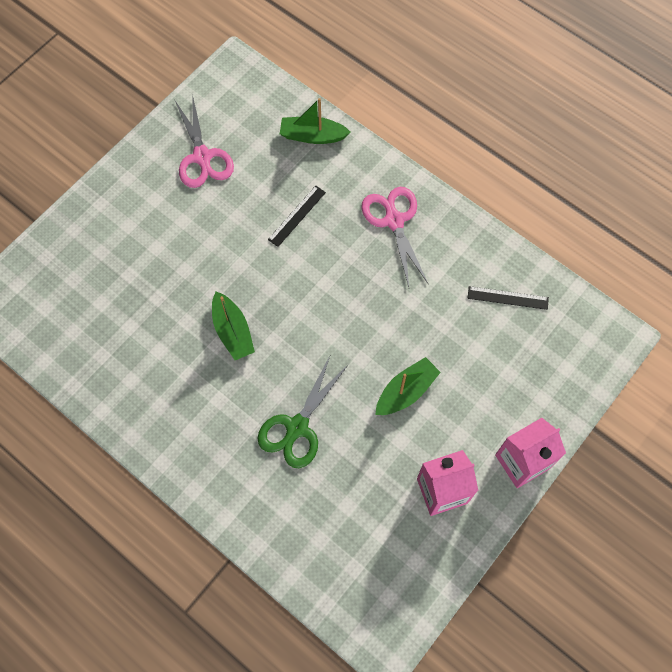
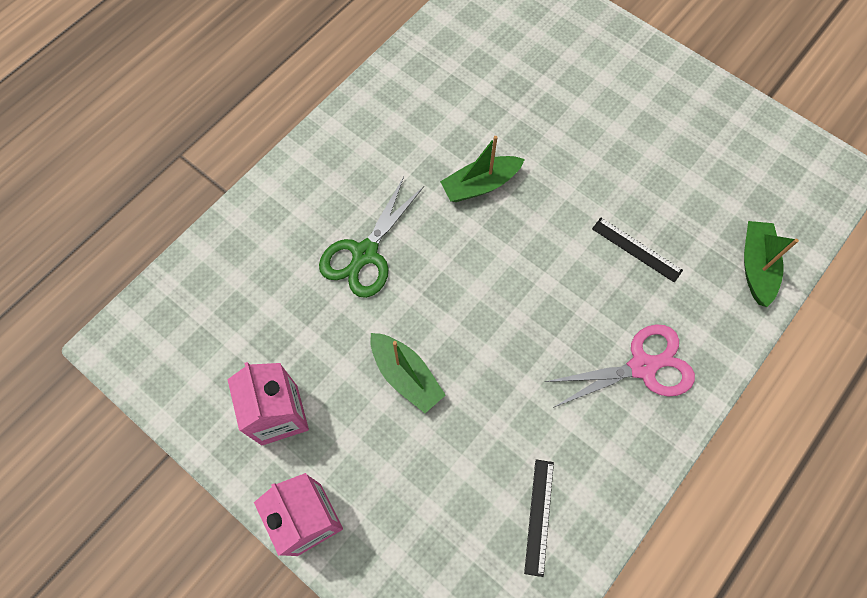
camera: 90 degrees right, 0 degrees up
pink scissors [174,94,234,188] -> none
green scissors [257,354,349,468] -> green scissors turned 90 degrees counterclockwise [319,177,424,298]

